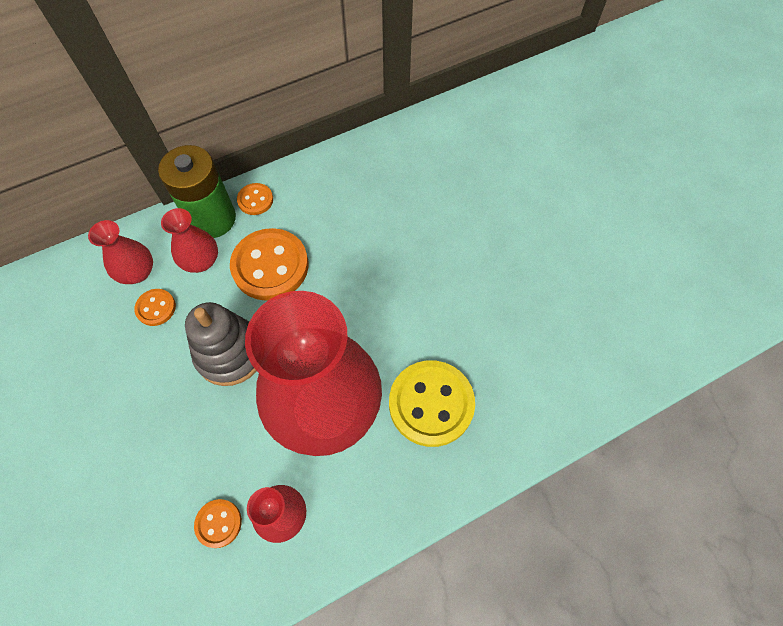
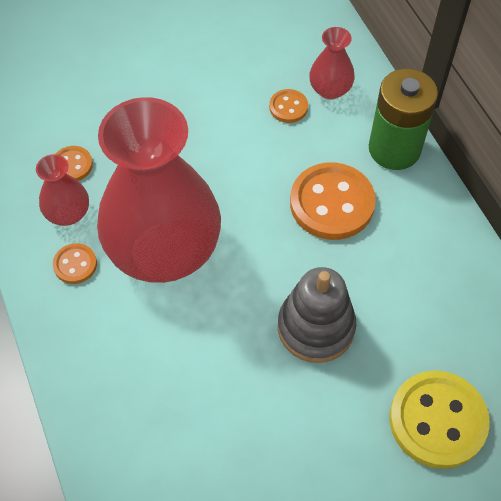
camera: 95 degrees right, 5 degrees down
red vase [161,208,218,273] -> none
grey stacking toy [185,302,257,386] -> grey stacking toy moved to [278,267,356,363]
orange button [237,183,273,215] -> orange button moved to [53,243,97,284]
yellow button [389,360,475,447] -> yellow button moved to [390,371,490,469]

